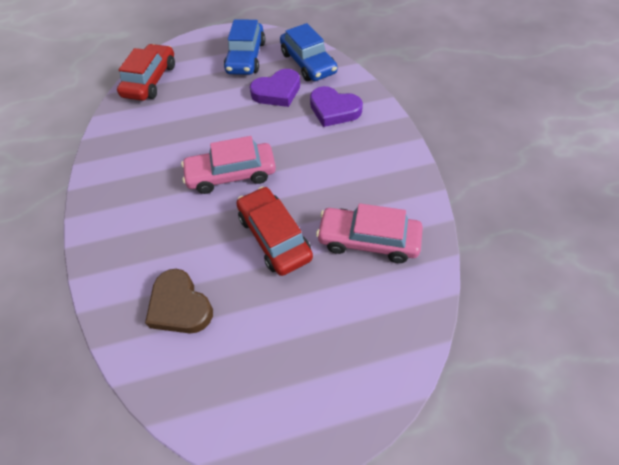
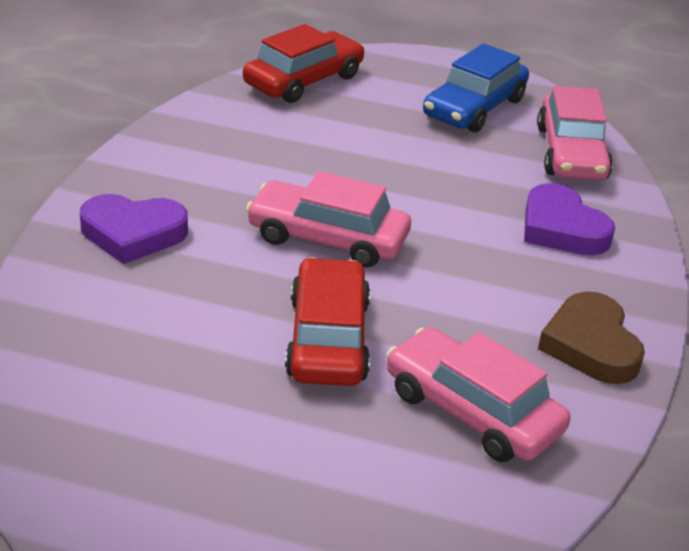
camera: 25 degrees right, 20 degrees down
brown heart [145,269,213,334] -> brown heart moved to [538,291,645,384]
purple heart [250,69,300,107] -> purple heart moved to [80,194,188,264]
blue car [280,23,338,81] -> pink car [537,86,613,180]

